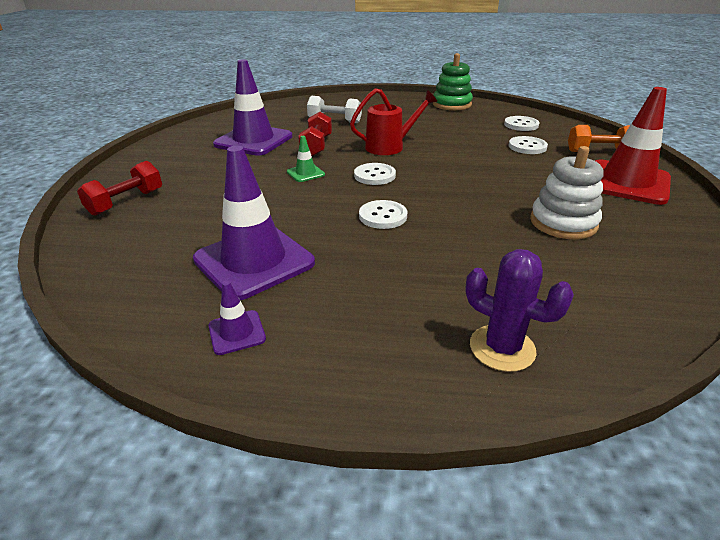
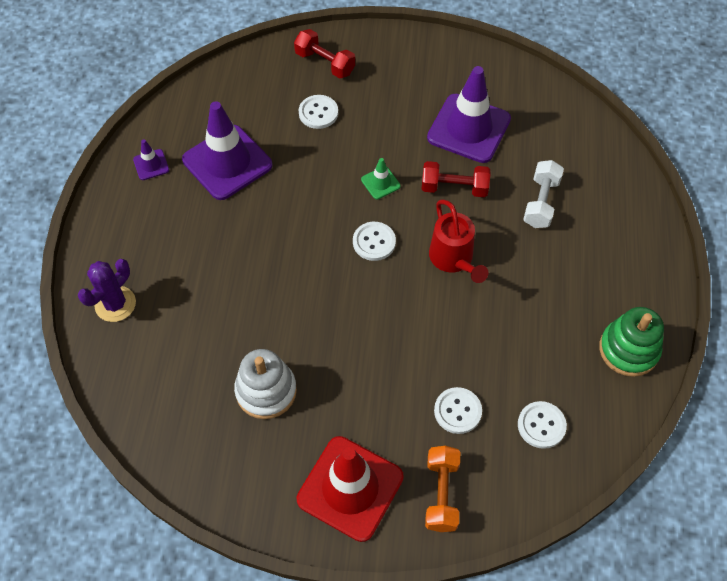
camera: 90 degrees right, 25 degrees up
white button [359,200,407,229] -> white button moved to [299,95,338,129]

